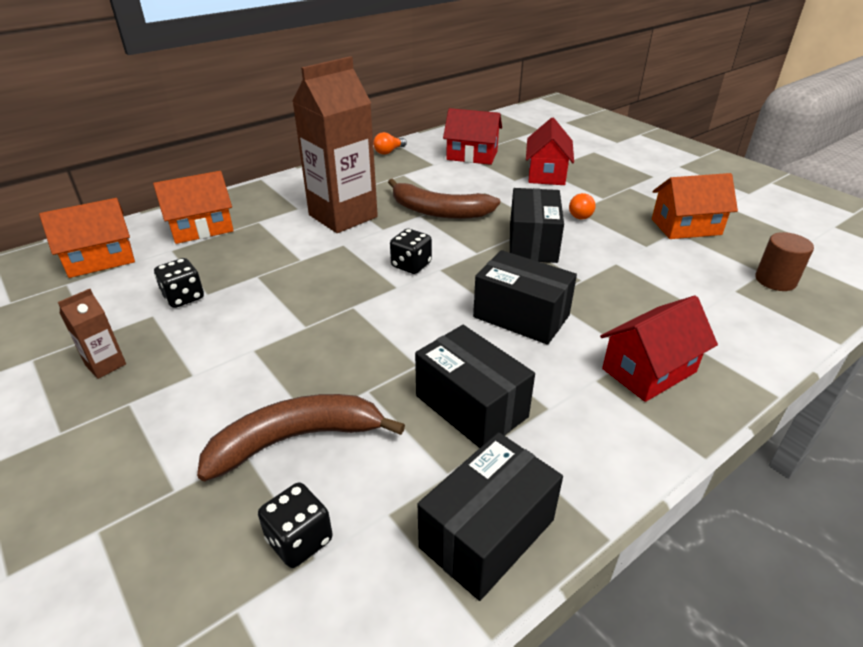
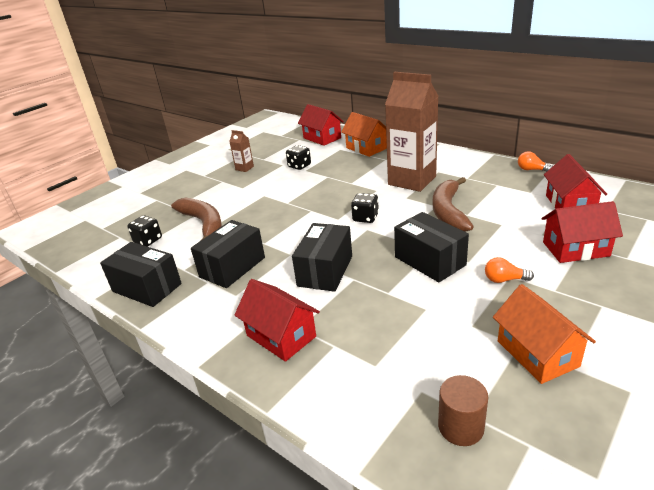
camera: 80 degrees right, 5 degrees down
orange house [39,198,135,278] -> red house [298,104,344,146]
black box [510,188,564,263] -> black box turned 60 degrees clockwise [394,212,469,282]

